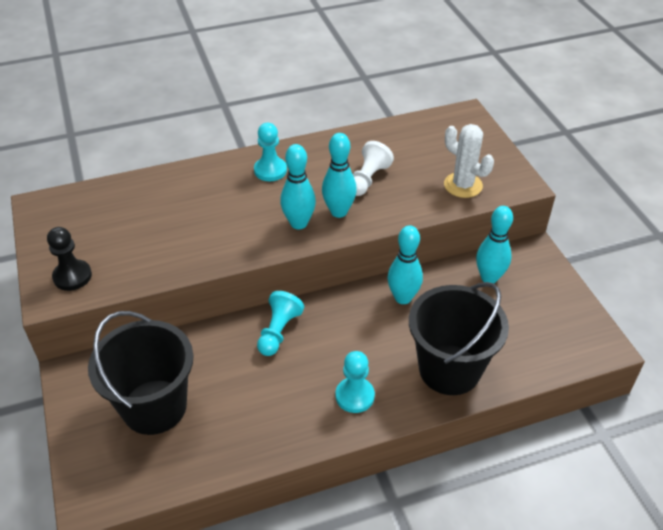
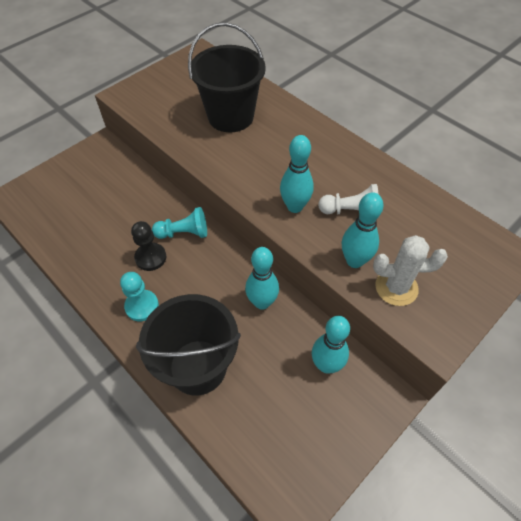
camera: 65 degrees right, 10 degrees up
black pawn [47,227,92,291] -> black pawn moved to [131,221,166,271]
black bucket [88,311,194,435] -> black bucket moved to [188,22,266,132]
turquoise pawn [254,123,287,181] -> none
turquoise bowling pin [280,144,316,230] -> turquoise bowling pin moved to [342,192,384,268]
white cactus [444,124,494,198] -> white cactus turned 75 degrees clockwise [373,235,448,306]

